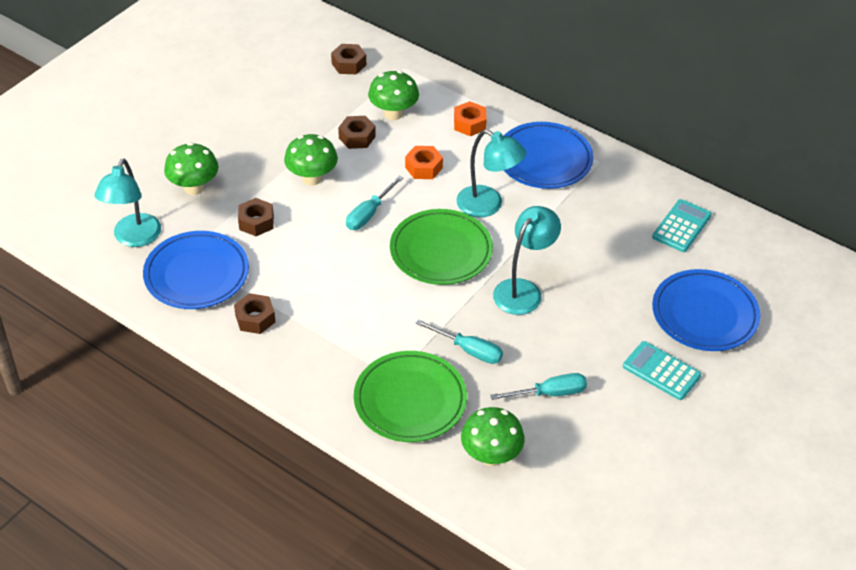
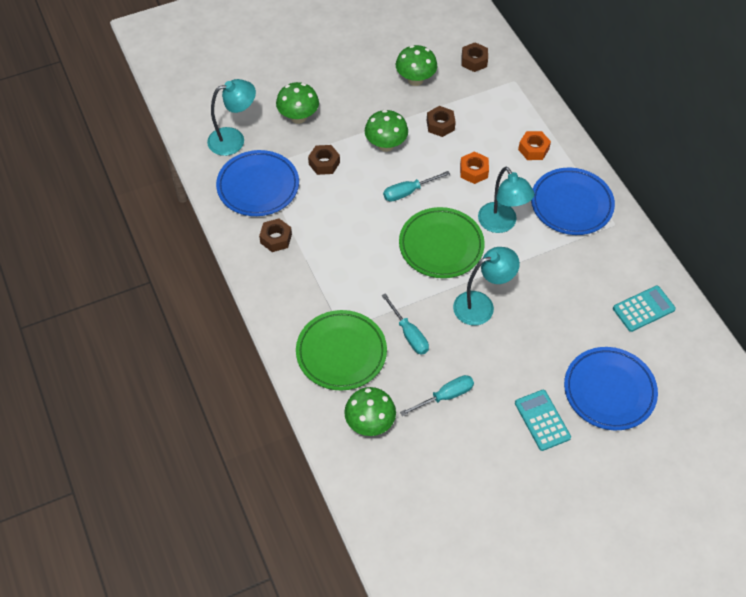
camera: 30 degrees right, 10 degrees up
turquoise lamp [95,159,161,247] -> turquoise lamp turned 150 degrees counterclockwise [207,79,256,156]
green mushroom [368,71,419,120] -> green mushroom moved to [396,45,437,86]
turquoise screwdriver [490,373,587,400] -> turquoise screwdriver turned 45 degrees counterclockwise [400,375,474,416]

